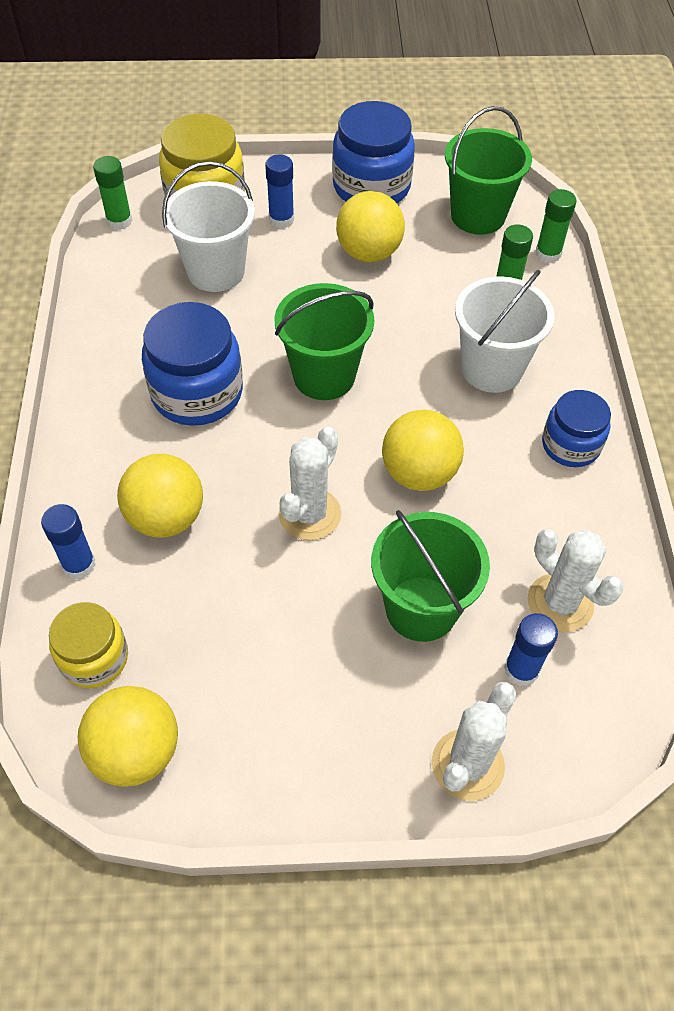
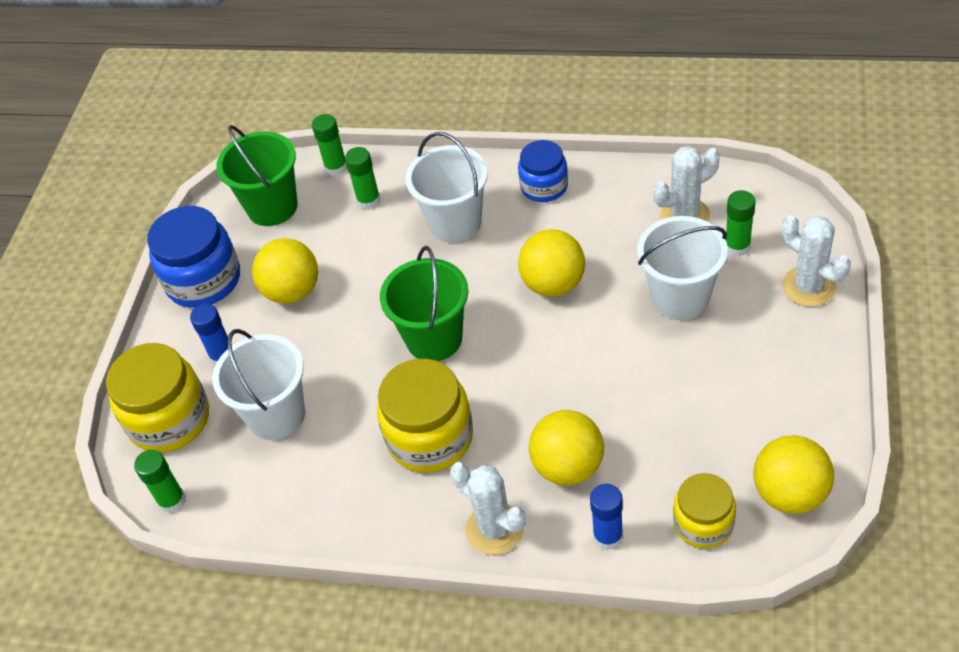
camera: 70 degrees left, 5 degrees down
blue jar [142,302,243,426] -> yellow jar [377,359,473,473]
white cactus [278,427,341,540] -> white cactus moved to [450,462,526,555]
green bucket [371,510,490,642] -> white bucket [637,216,728,320]
blue glue stick [504,613,558,686] -> green glue stick [726,190,756,256]

